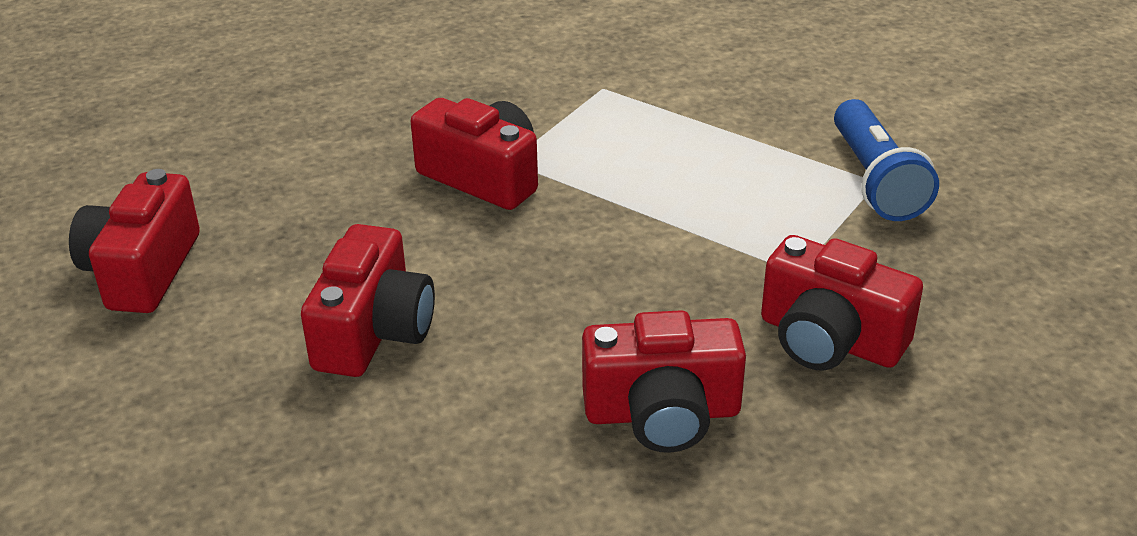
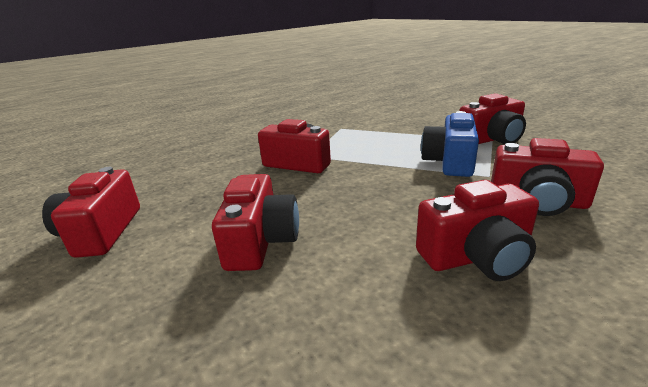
camera: 10 degrees left, 10 degrees down
blue flashlight [834,99,939,221] -> red camera [459,93,526,144]
none -> blue camera [421,111,479,177]

